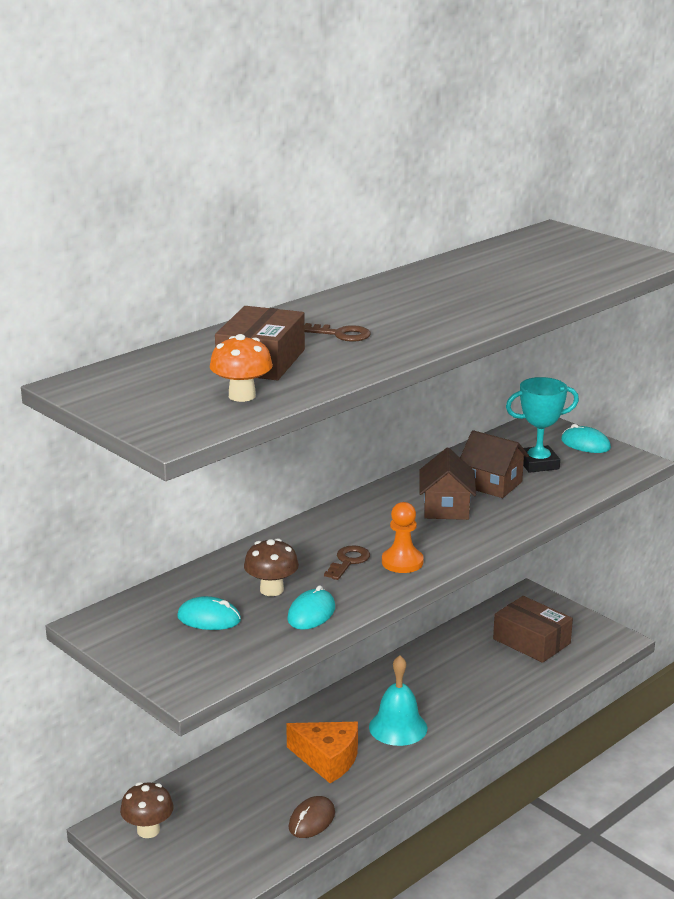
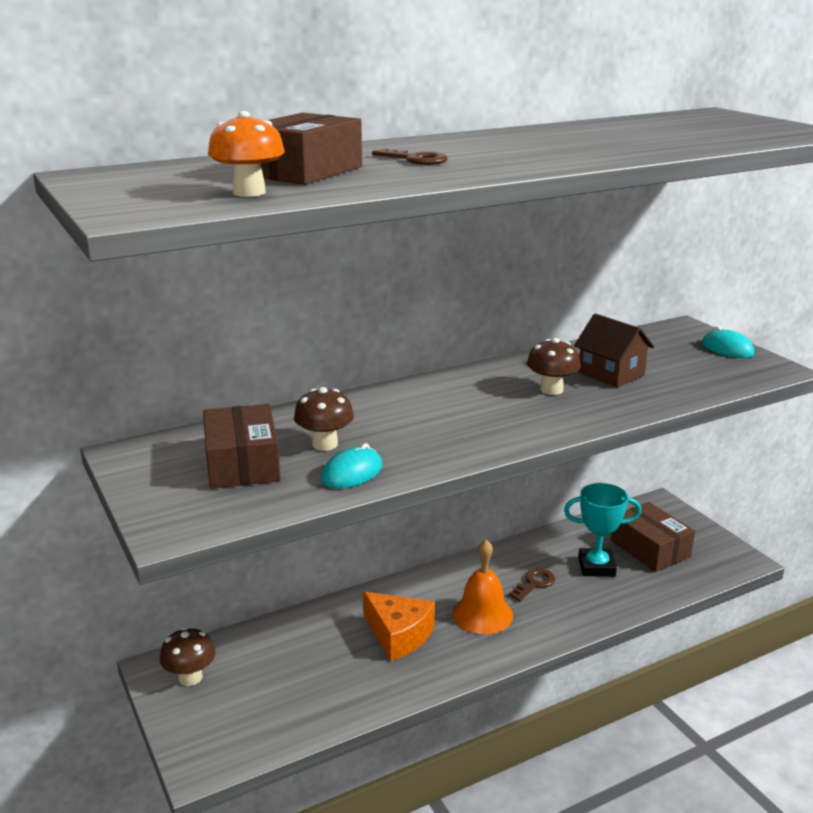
camera: 15 degrees right, 0 degrees up
turquoise mouse [177,596,241,630] -> brown box [203,404,281,489]
brown mouse [289,796,335,838] -> none
brown key [324,545,370,580] -> brown key moved to [509,568,555,602]
turquoise bell [369,655,427,746] -> orange bell [452,540,513,634]
orange pawn [382,502,423,573] -> none
brown house [419,448,476,520] -> brown mushroom [527,338,581,395]
turquoise trophy [506,377,579,473] -> turquoise trophy moved to [564,483,641,577]

